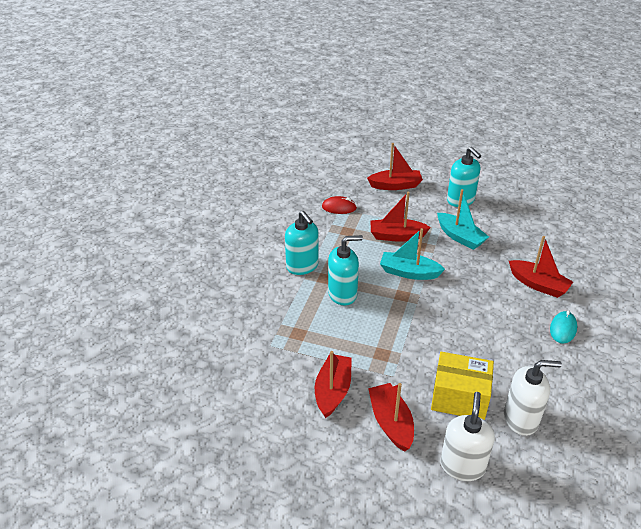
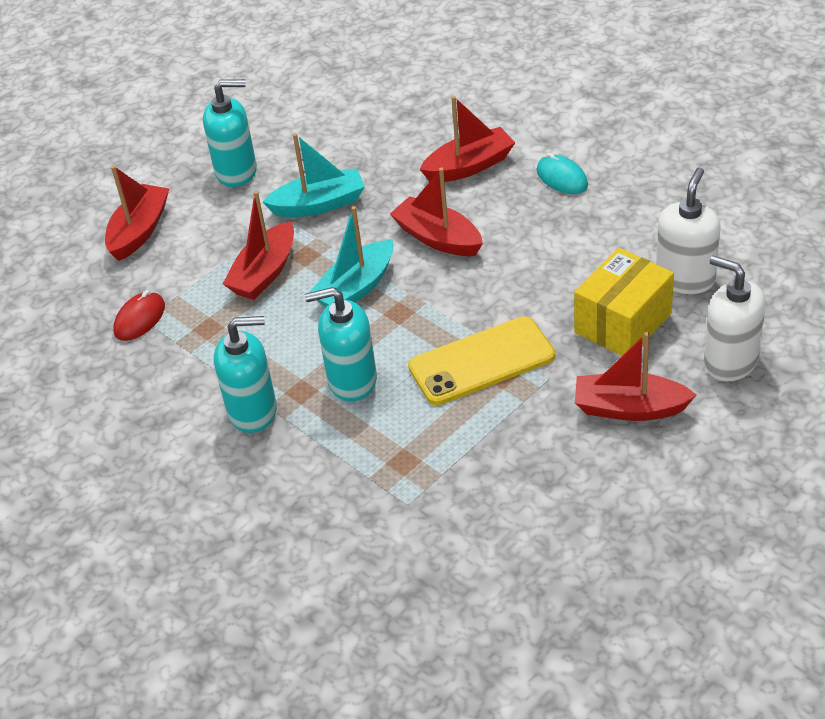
camera: 60 degrees left, 5 degrees up
red boat [315,351,352,418] -> red boat moved to [390,167,483,256]
turquoise soap dispenser [328,235,363,306] -> turquoise soap dispenser turned 105 degrees counterclockwise [305,287,377,401]
none -> yellow phone [408,316,555,405]

